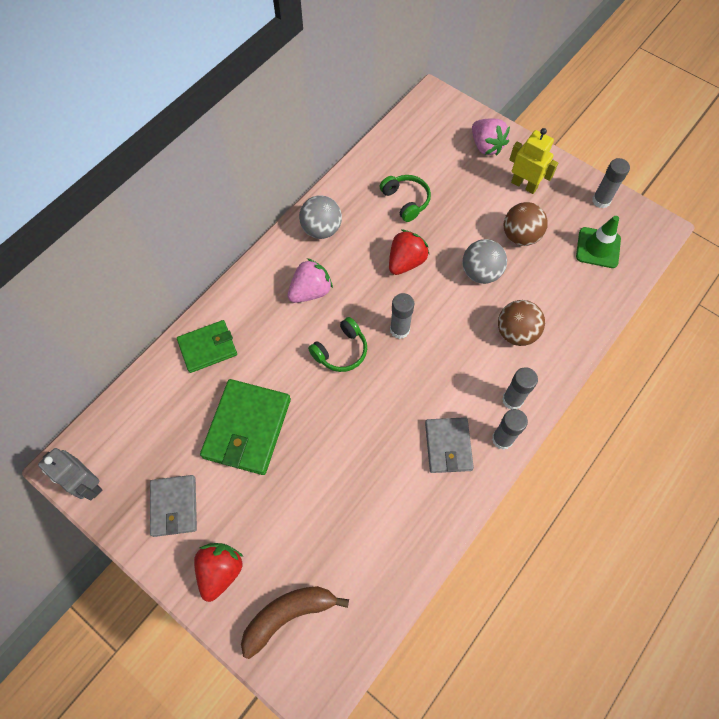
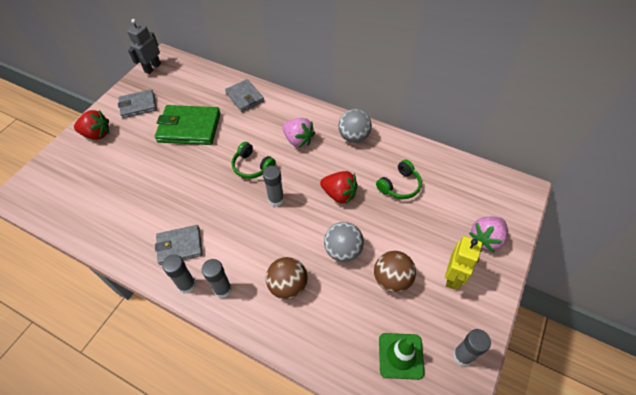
camera: 80 degrees right, 10 degrees down
green wallet [177,320,237,373] -> grey wallet [225,79,264,112]
brown banana [241,586,349,659] -> none

